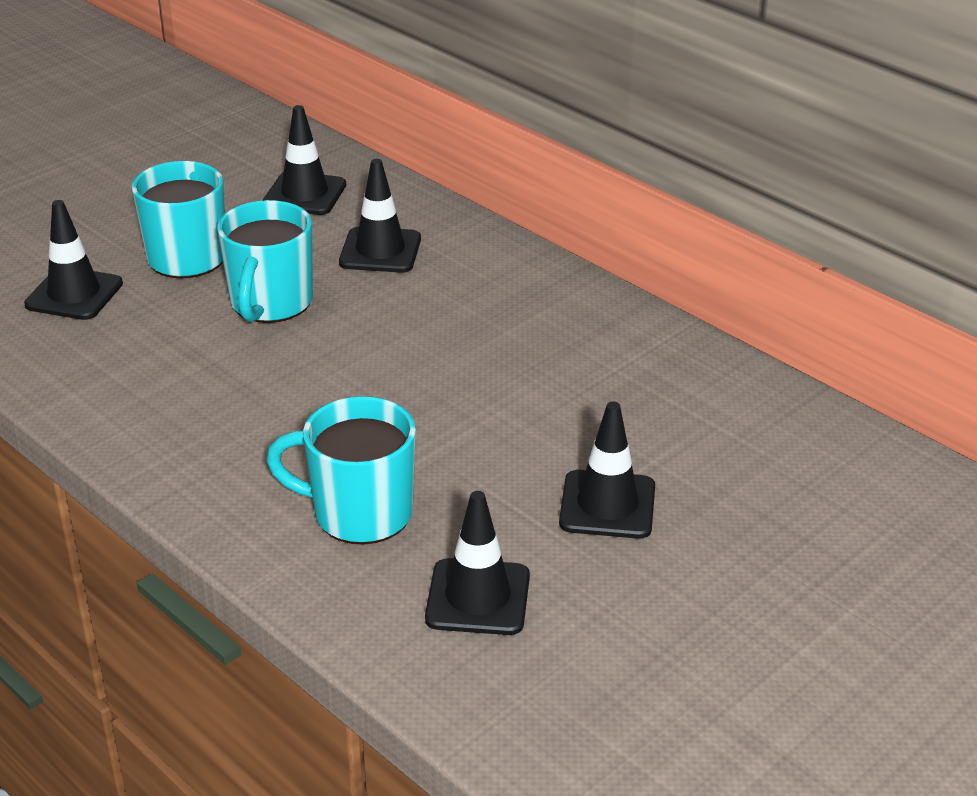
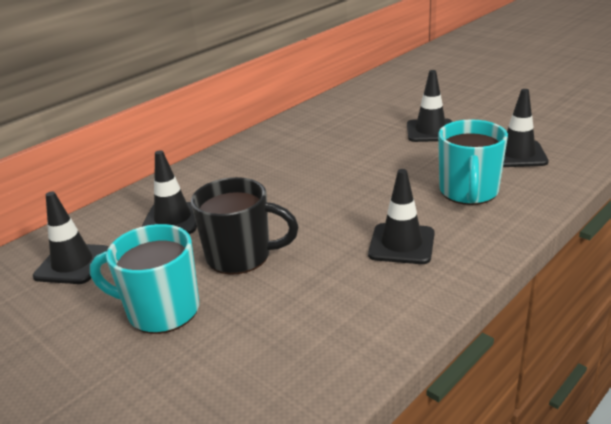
camera: 90 degrees left, 5 degrees down
black traffic cone [24,200,123,320] -> black traffic cone moved to [368,169,435,264]
turquoise mug [217,200,313,323] -> black mug [191,177,299,275]

